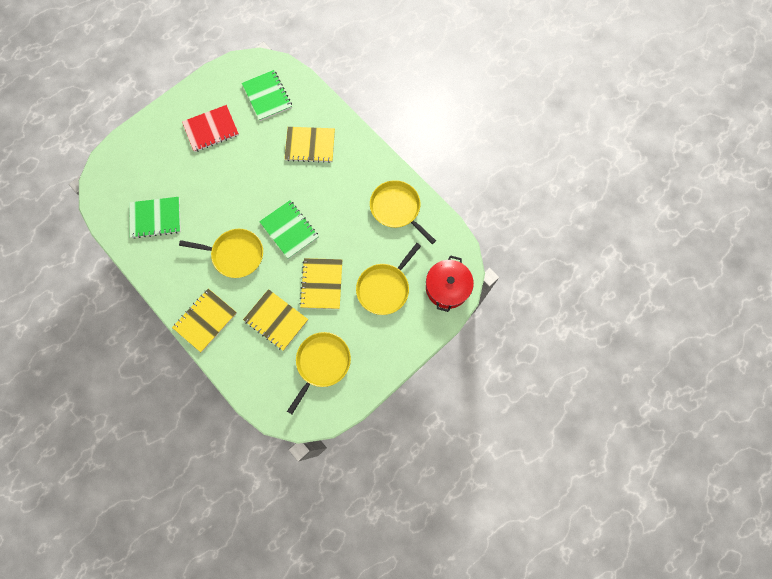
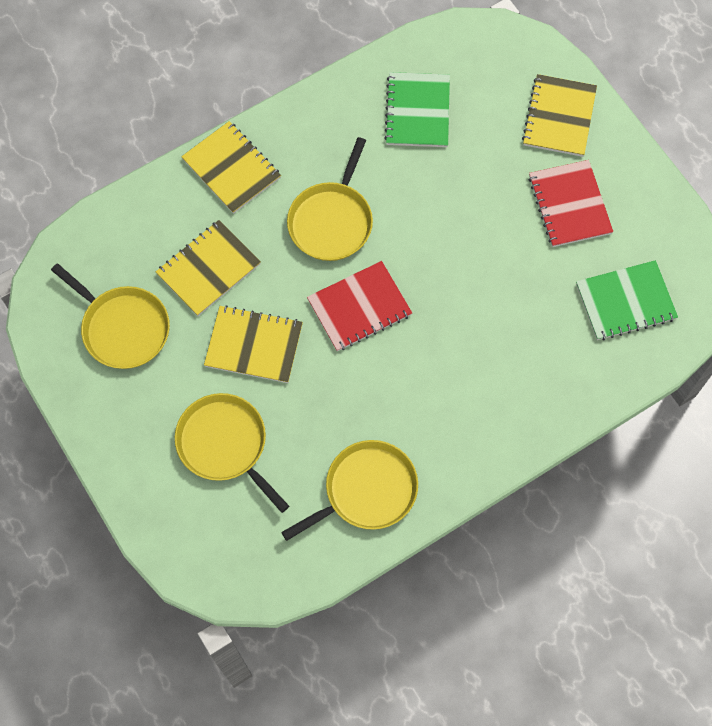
camera: 100 degrees right, 5 degrees down
green notebook [259,200,319,259] -> red notebook [307,261,412,352]
yellow notebook [284,127,335,163] -> yellow notebook moved to [522,74,597,157]
red pot [426,255,474,312] -> none

